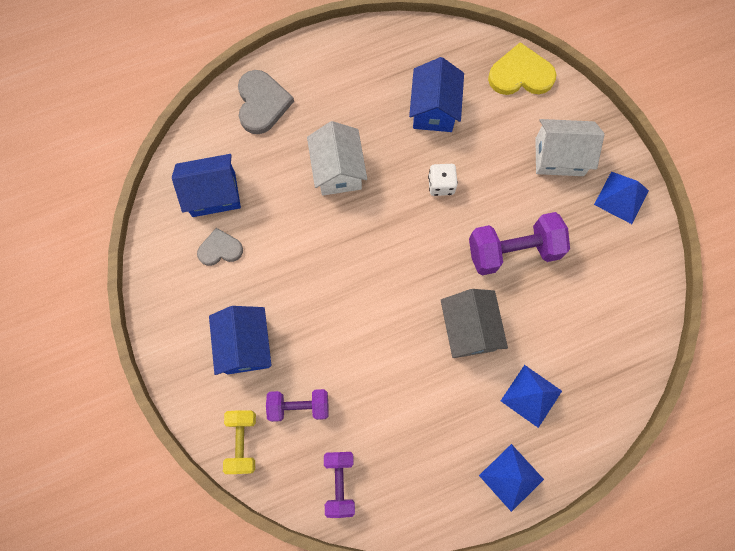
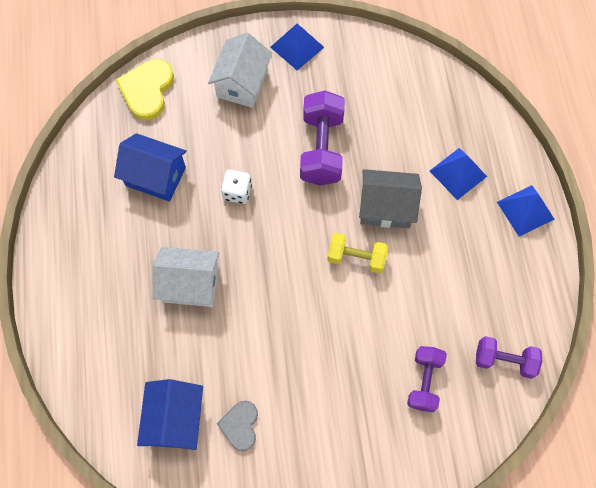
camera: 75 degrees left, 5 degrees down
blue house [209,306,272,375] -> none
yellow dumbbell [223,410,256,474] -> yellow dumbbell moved to [327,233,388,274]
grey heart [238,70,294,134] -> none

